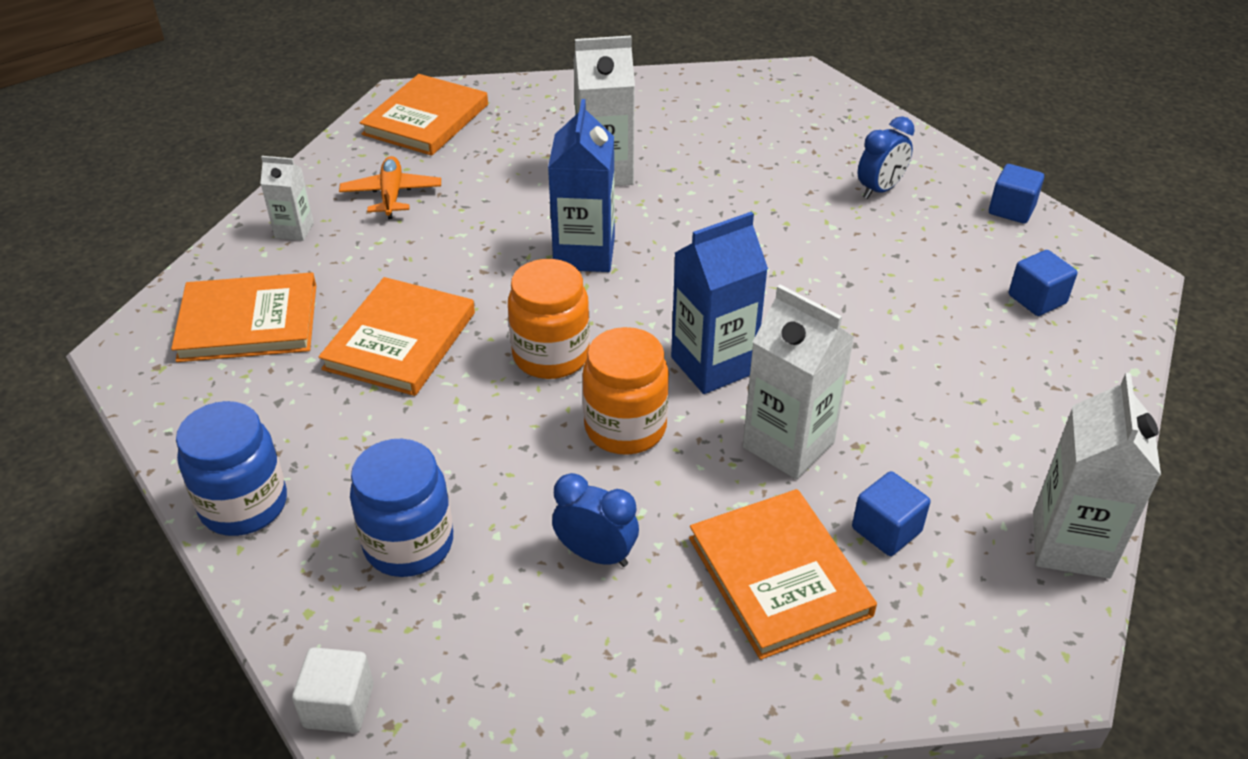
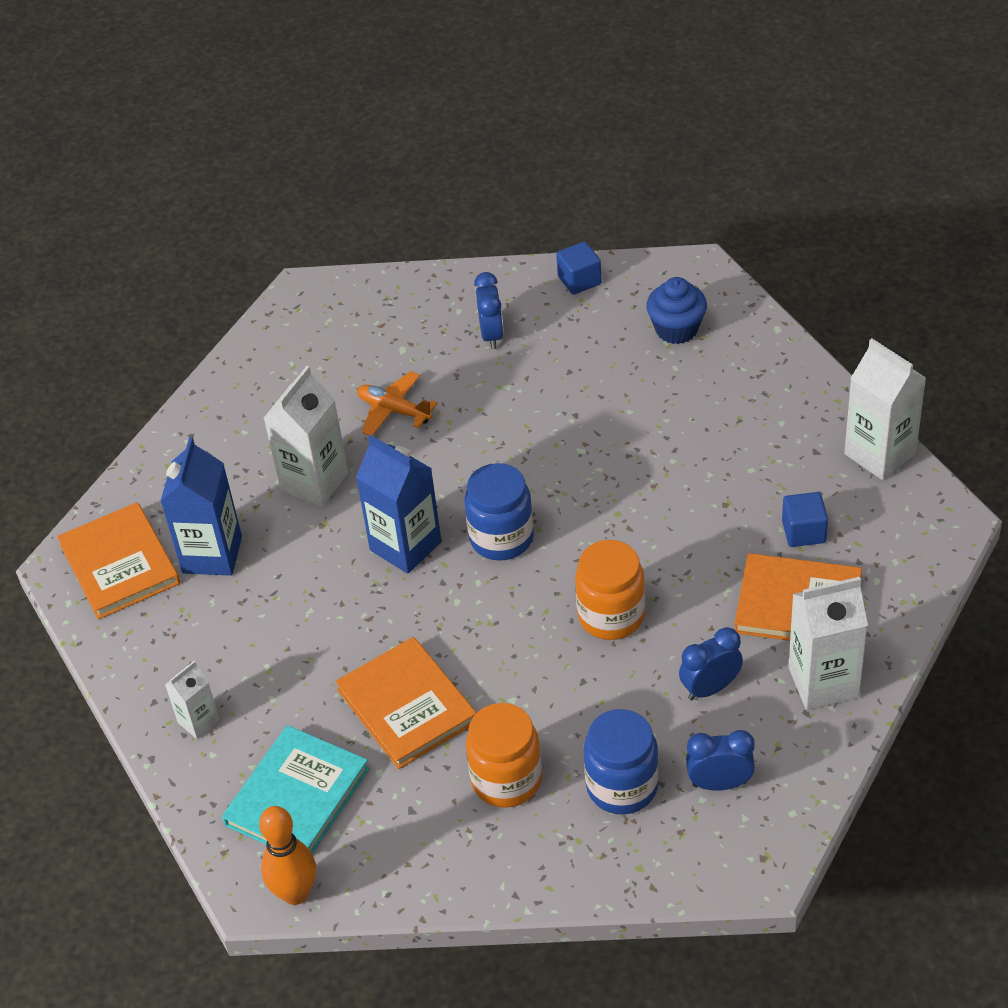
camera: 50 degrees left, 5 degrees up
orange book [171,272,316,362] -> turquoise book [222,725,370,854]
blue jar [176,401,287,536] -> blue jar moved to [465,463,534,561]
white cube [292,647,374,733] -> none
orange plane [339,156,441,219] -> orange plane moved to [357,371,438,436]
orange jar [508,259,590,379] -> orange jar moved to [466,703,542,808]
blue carton [671,212,768,394] -> blue carton moved to [160,437,242,576]
white carton [743,285,855,479] -> white carton moved to [788,577,868,710]
blue cube [1009,250,1077,316] -> blue cupcake [646,277,707,344]
none -> orange bowling pin [259,806,316,905]
none -> blue clock [686,730,755,791]

